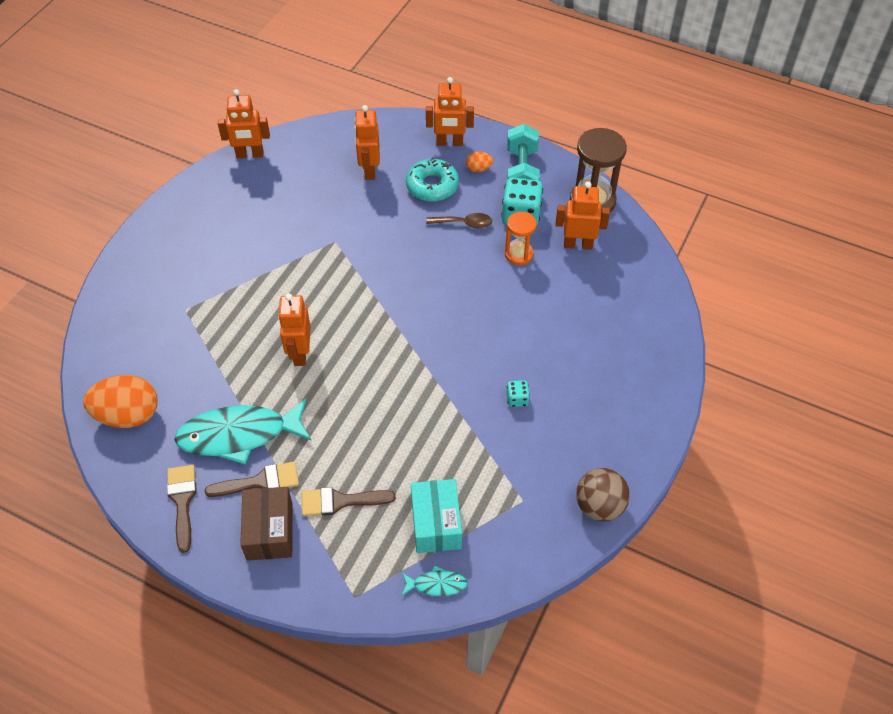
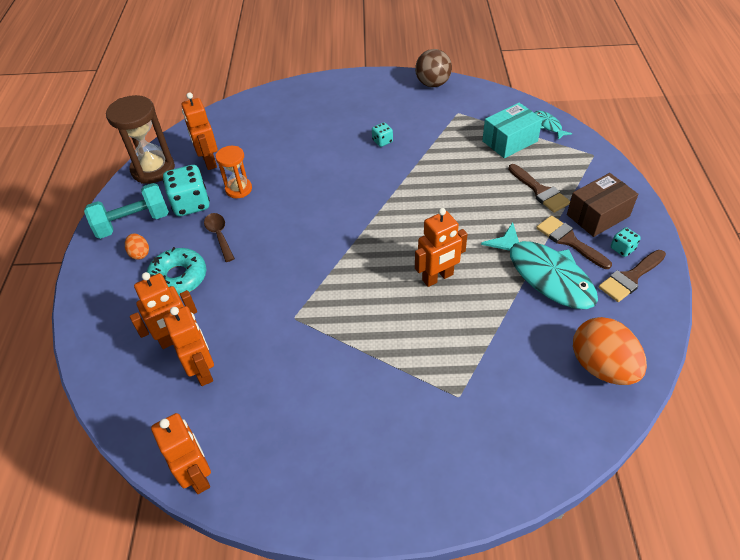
camera: 115 degrees left, 5 degrees down
orange robot [426,77,474,146] -> orange robot moved to [163,306,214,386]
none -> turquoise dice [611,227,641,257]

